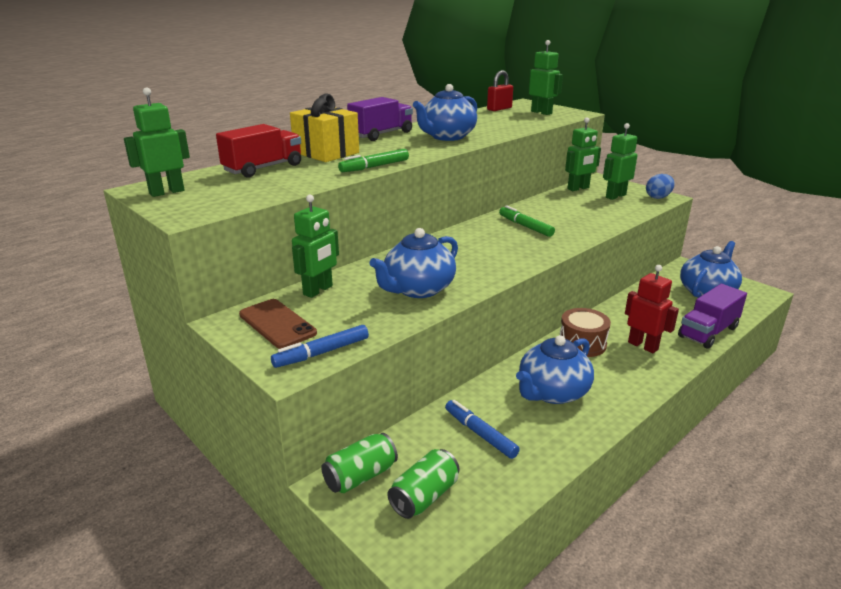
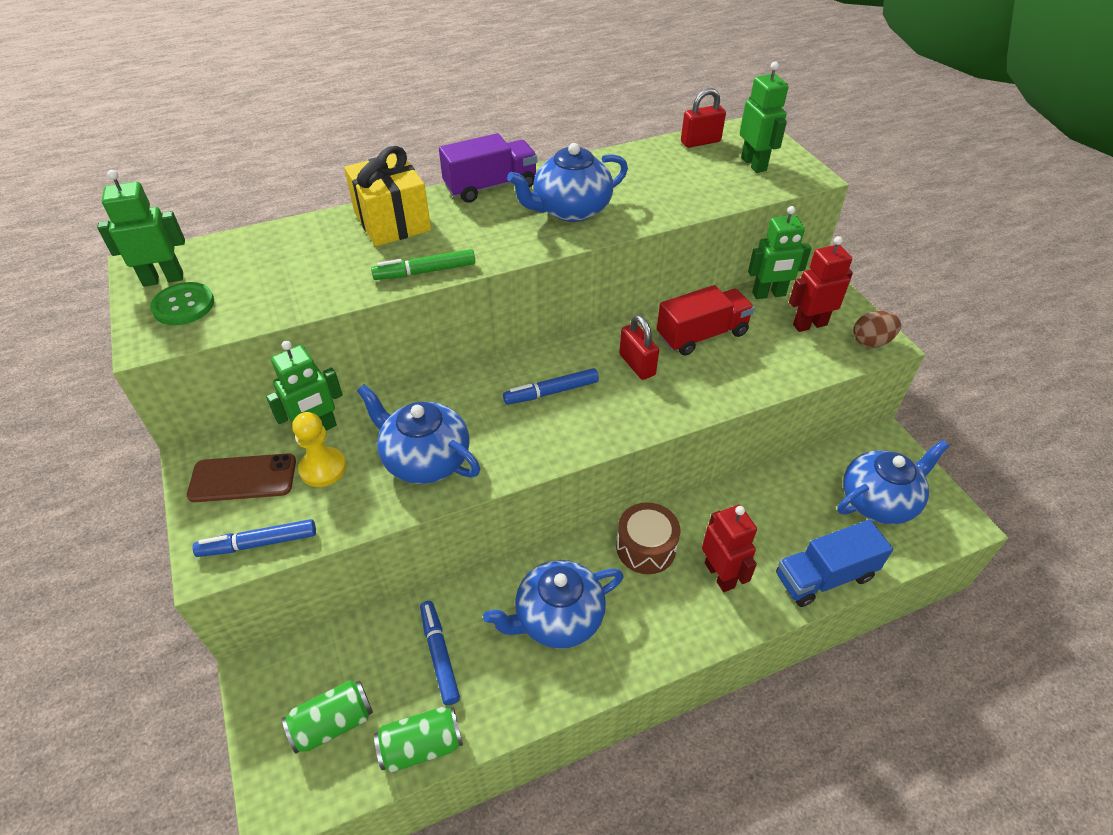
camera: 20 degrees right, 20 degrees up
red truck [216,124,301,178] -> red truck moved to [657,285,754,356]
brown phone [239,299,317,349] -> brown phone turned 75 degrees counterclockwise [187,453,296,502]
green can [321,433,398,493] -> green can moved to [374,707,463,773]
blue teapot [369,228,458,298] -> blue teapot turned 60 degrees clockwise [357,384,480,484]
green marker [499,205,555,237] -> red padlock [619,315,659,380]
green robot [603,123,637,200] -> red robot [789,236,853,332]
blue egg [646,174,675,199] -> brown egg [853,311,901,348]
purple truck [678,284,747,349] -> blue truck [776,520,893,607]
none -> green button [150,282,214,325]
none -> yellow pawn [292,412,346,487]
none -> blue marker [503,368,599,405]

